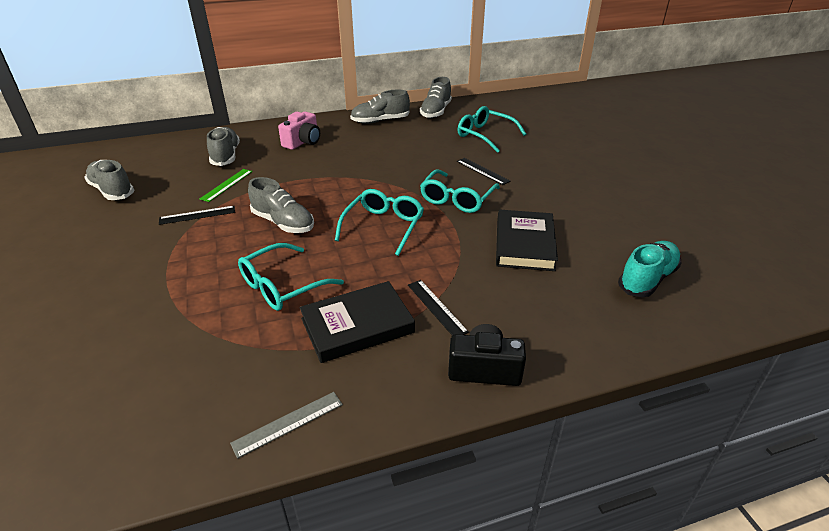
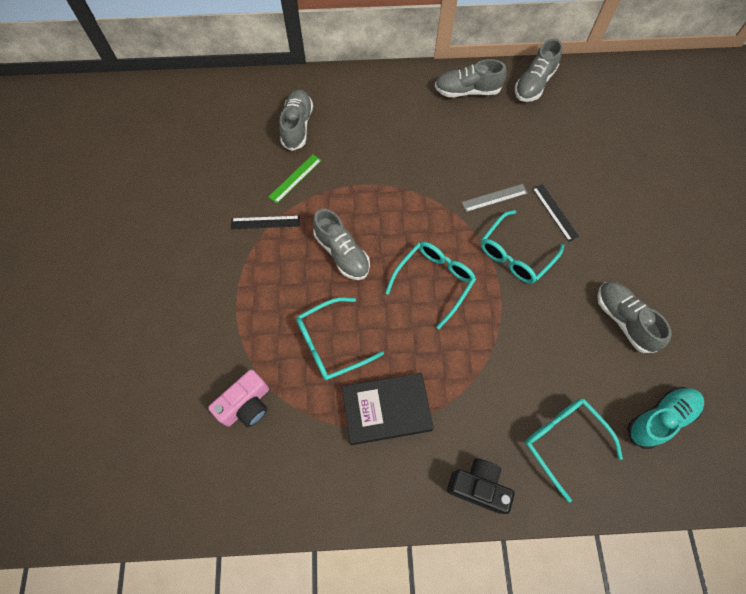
camera: 15 degrees right, 30 degrees up
grey shoe [84,160,134,200] -> grey shoe moved to [597,281,672,353]
grey ruler [230,392,343,459] -> grey ruler moved to [461,184,528,212]
pink camera [278,112,320,150] -> pink camera moved to [208,369,269,427]
black ruler [408,280,469,335] -> none
turquoise glasses [457,106,526,153] -> turquoise glasses moved to [525,398,623,503]
black book [496,210,558,271] -> none

